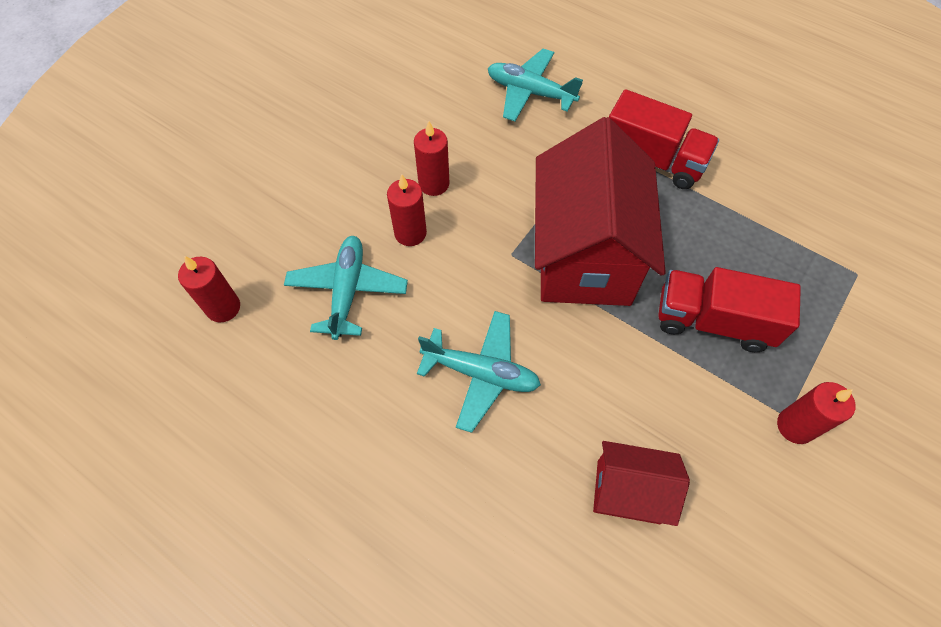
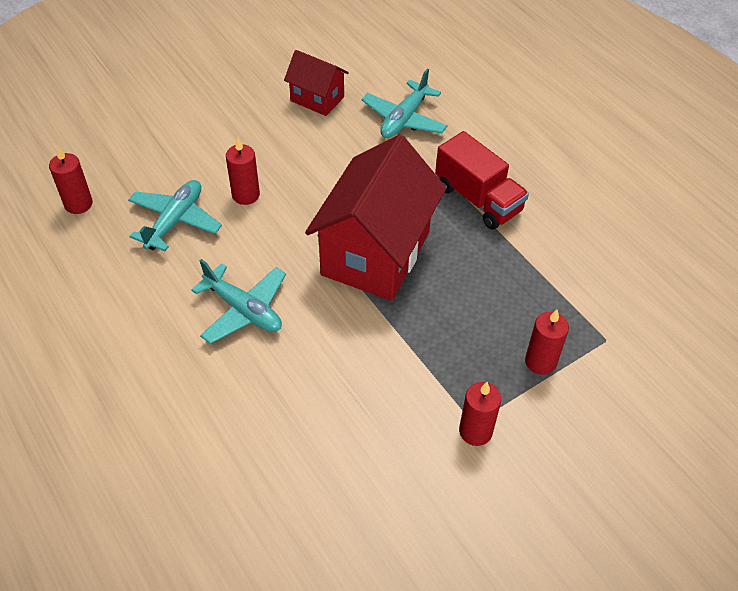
camera: 20 degrees right, 10 degrees down
red candle [414,121,450,196] -> red candle moved to [525,309,569,375]
turquoise plane [488,49,583,122] -> turquoise plane turned 105 degrees counterclockwise [362,69,448,138]
red house [593,441,690,526] -> red house moved to [284,50,349,116]
red truck [658,267,801,352] -> none

